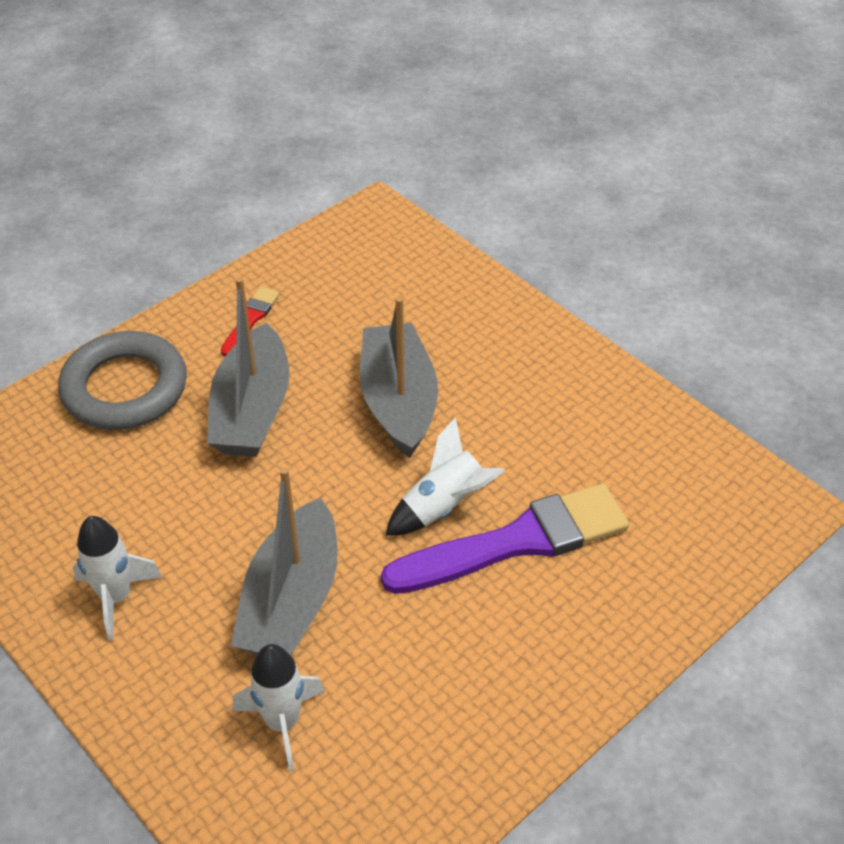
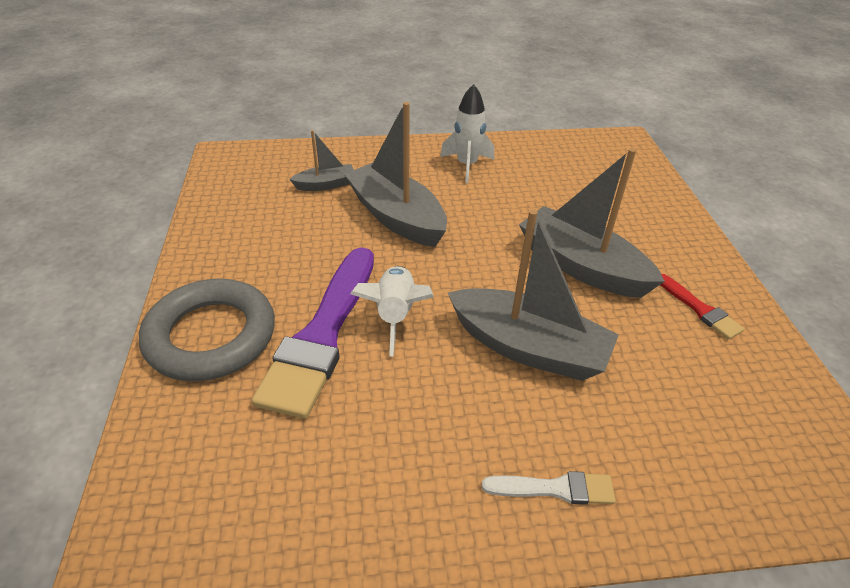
camera: 125 degrees right, 5 degrees down
grey ring [58,331,187,430] -> grey ring moved to [139,279,275,381]
white rocket [233,644,325,772] -> grey boat [289,130,354,191]
none -> white brush [482,471,616,505]

